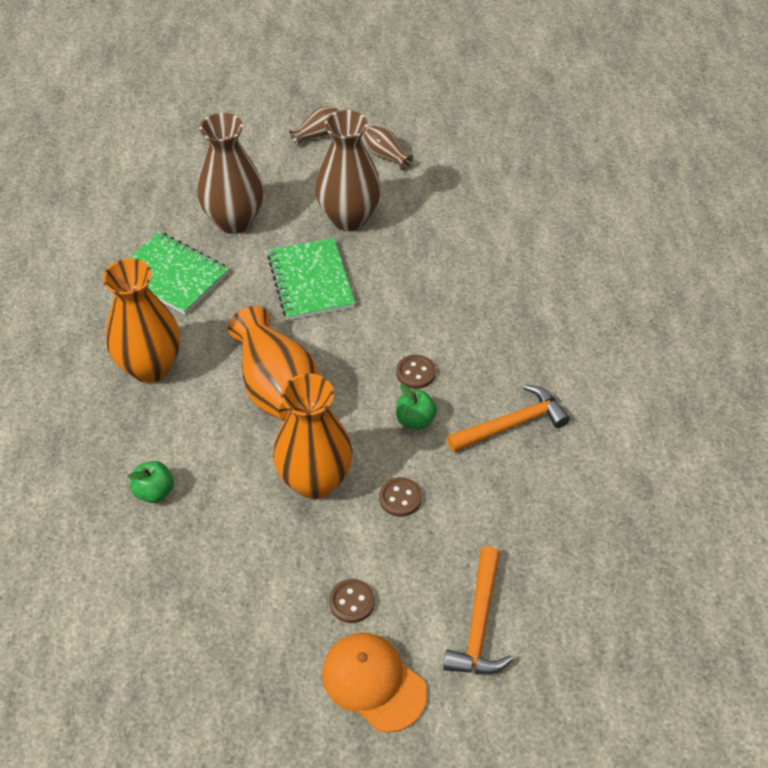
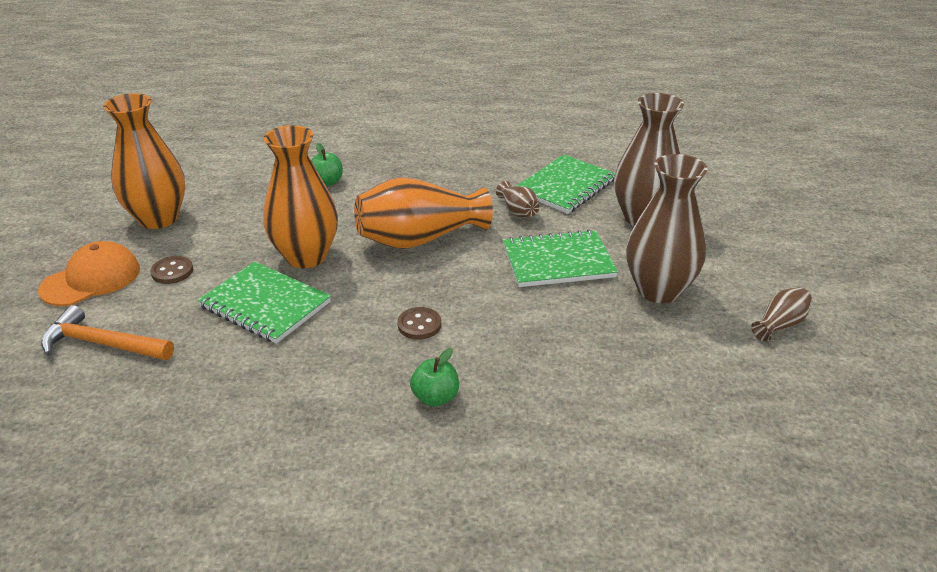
camera: 95 degrees right, 15 degrees down
orange vase [103,258,180,383] -> orange vase moved to [103,93,185,229]
brown vase [289,107,339,146] -> brown vase moved to [496,181,540,217]
brown button [379,477,422,517] -> green notebook [198,262,331,344]
green apple [396,384,437,430] -> green apple moved to [410,348,459,406]
orange hammer [447,384,570,452] -> none

